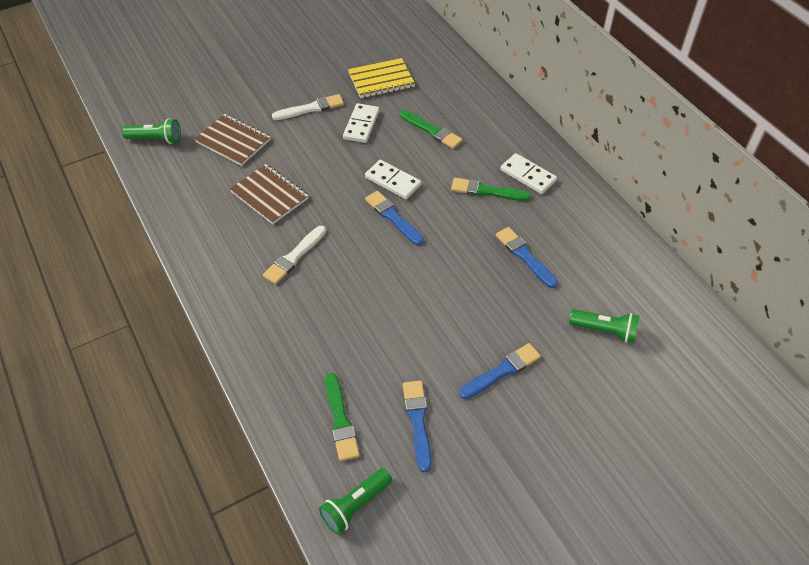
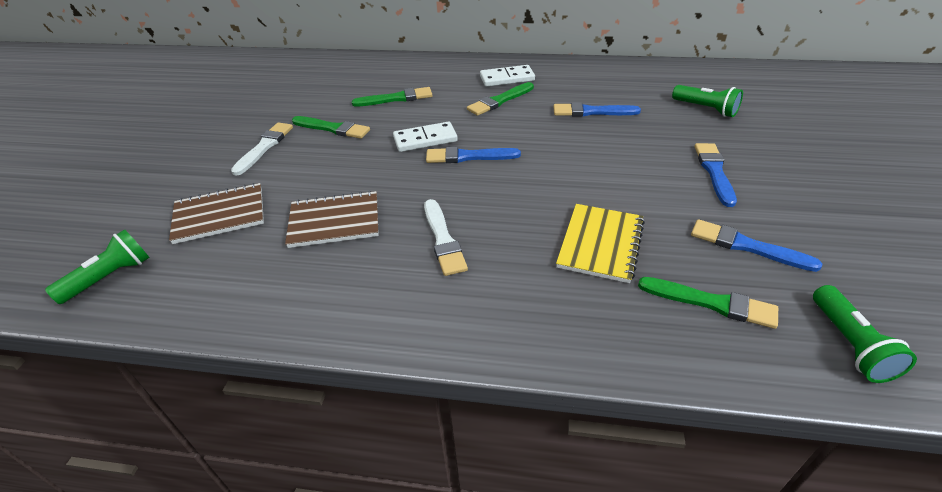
camera: 50 degrees left, 10 degrees down
white domino [343,103,379,143] -> green brush [292,116,370,139]
yellow notebook [348,58,415,98] -> yellow notebook moved to [556,204,645,283]
green flashlight [569,309,639,343] -> green flashlight turned 75 degrees clockwise [672,85,743,117]

